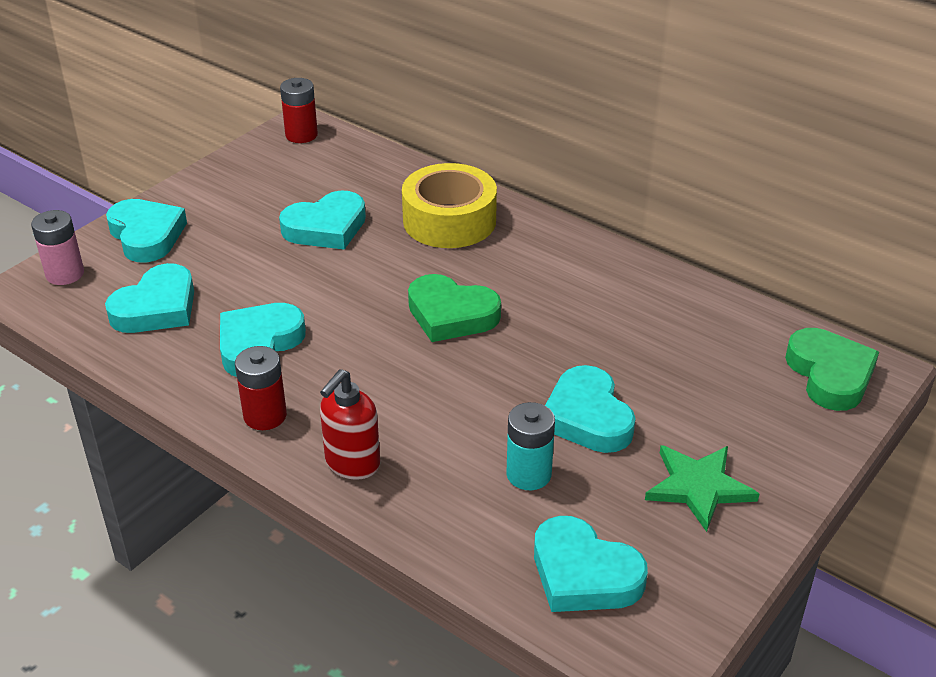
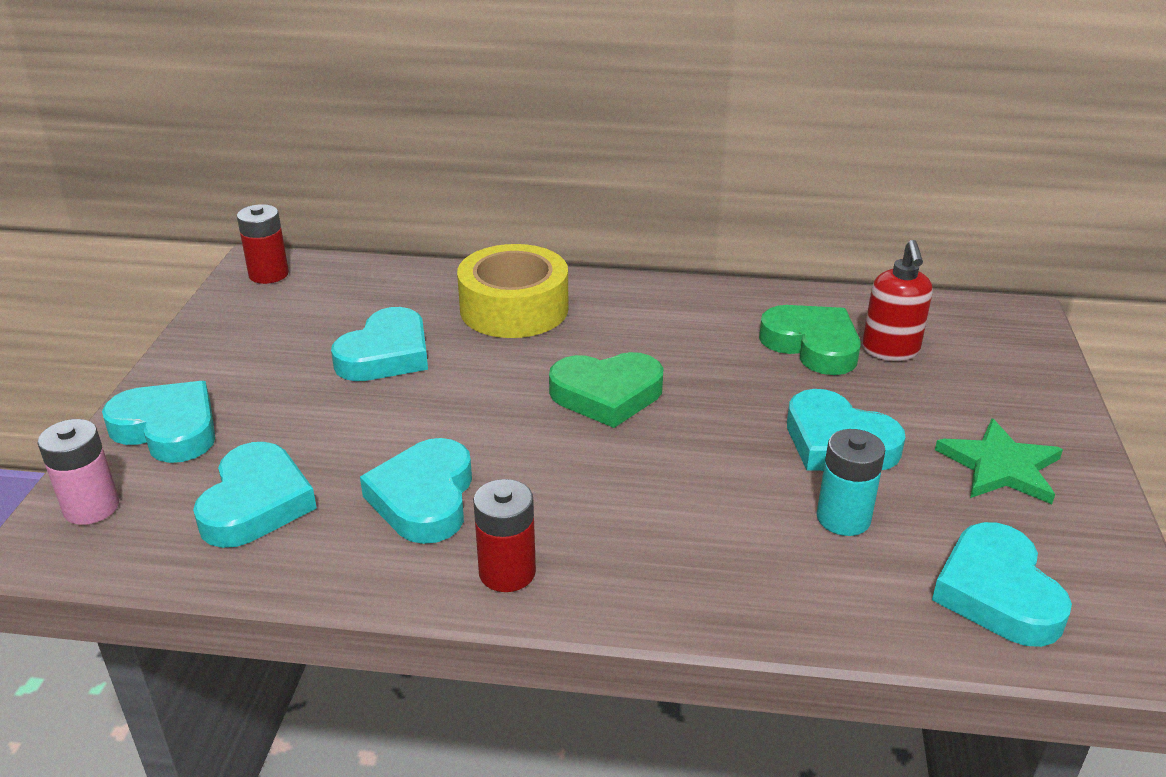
camera: 30 degrees left, 5 degrees down
red soap dispenser [320,369,380,480] -> red soap dispenser moved to [862,240,933,361]
turquoise heart [534,516,648,612] -> turquoise heart turned 75 degrees clockwise [932,522,1072,647]
green heart [785,328,879,411] -> green heart moved to [759,305,861,375]

